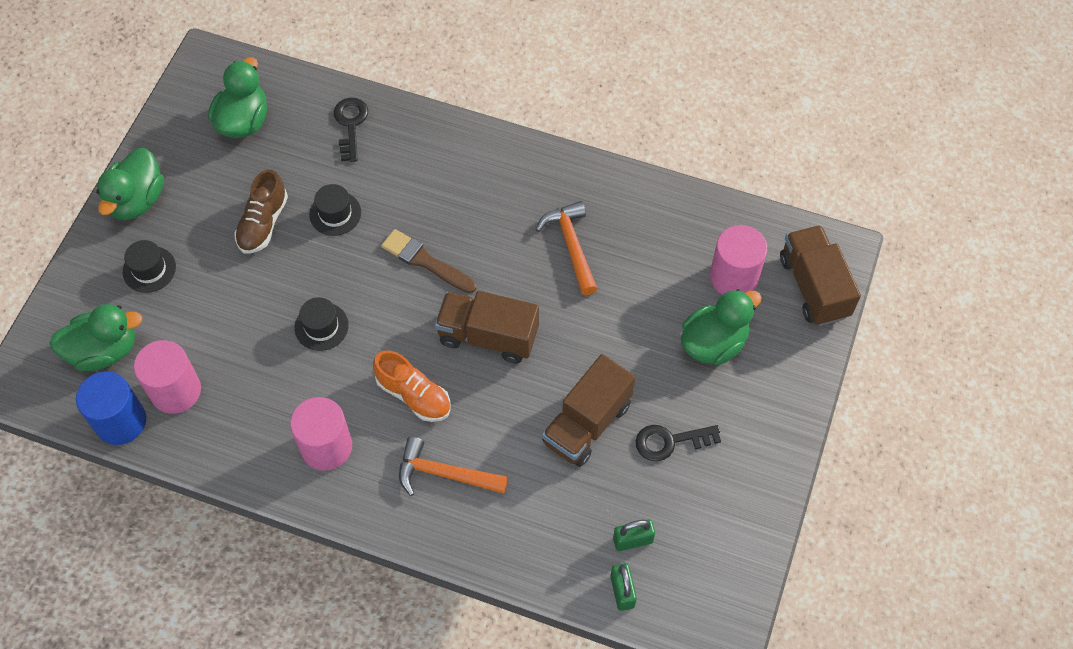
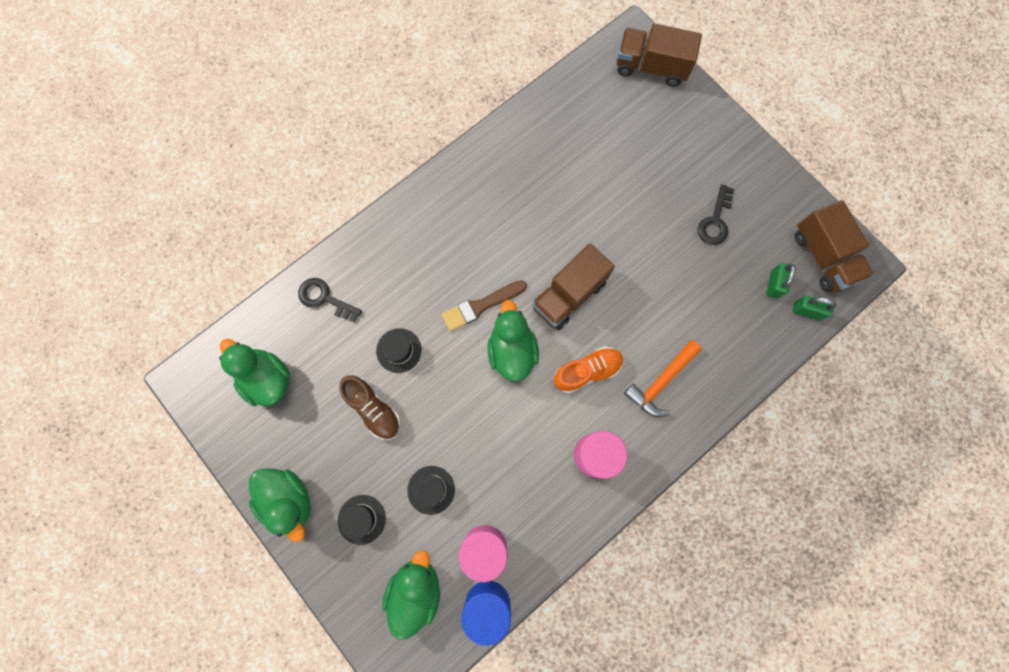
camera: 60 degrees left, 15 degrees up
black hat [294,297,349,351] -> black hat moved to [407,466,455,515]
orange hammer [536,201,597,295] -> none
brown truck [542,354,635,467] -> brown truck moved to [795,200,874,292]
green duck [681,289,762,365] -> green duck moved to [488,300,539,382]
pink cylinder [710,225,768,295] -> none

